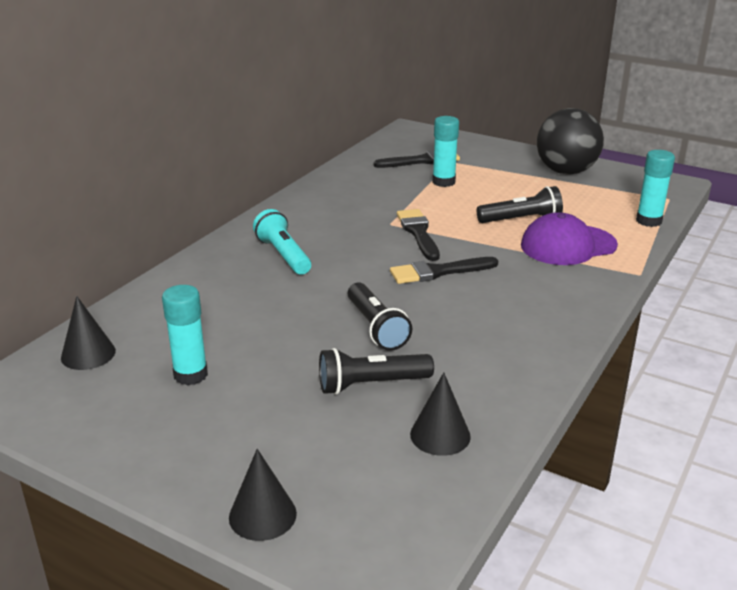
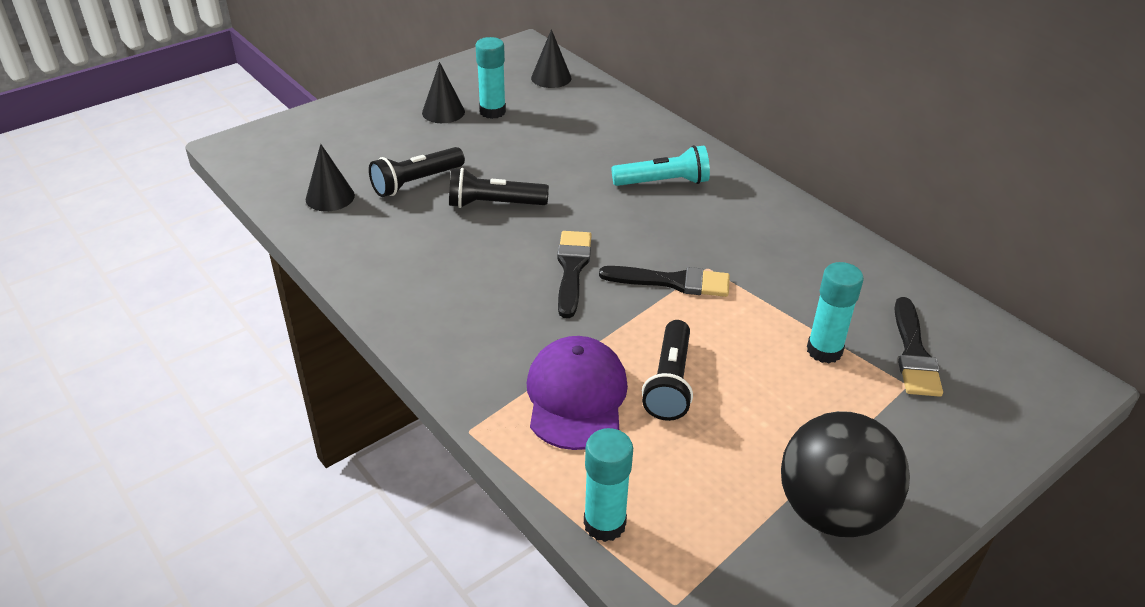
camera: 110 degrees right, 10 degrees up
black cone [229,449,297,541] -> black cone moved to [422,62,465,123]
black flashlight [319,348,434,395] -> black flashlight turned 135 degrees counterclockwise [369,147,465,197]

